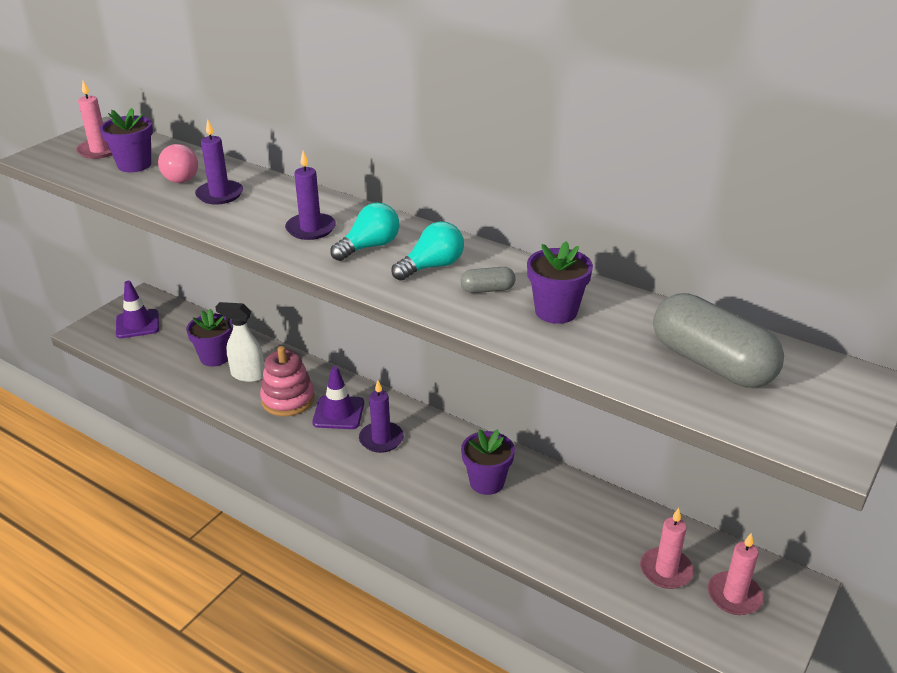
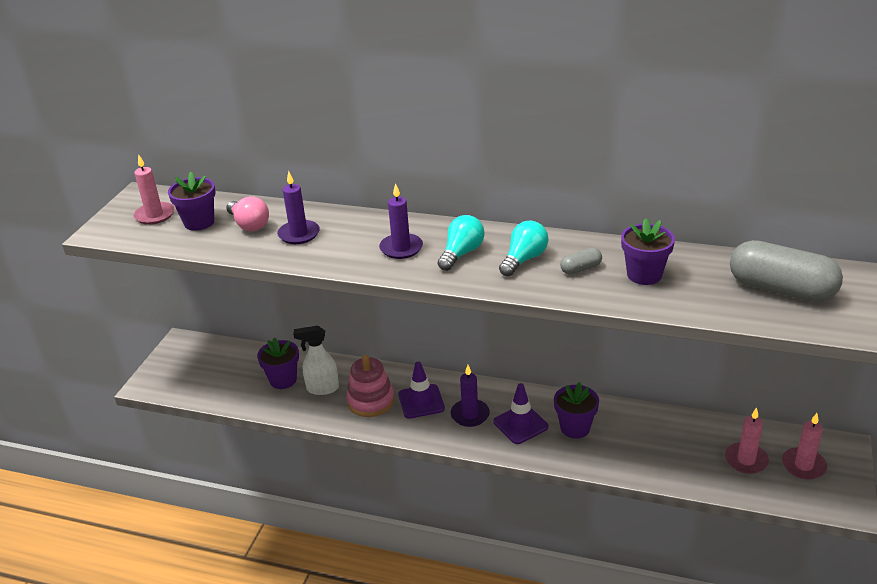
camera: 15 degrees left, 0 degrees up
purple traffic cone [116,281,159,338] -> purple traffic cone moved to [493,383,549,444]

